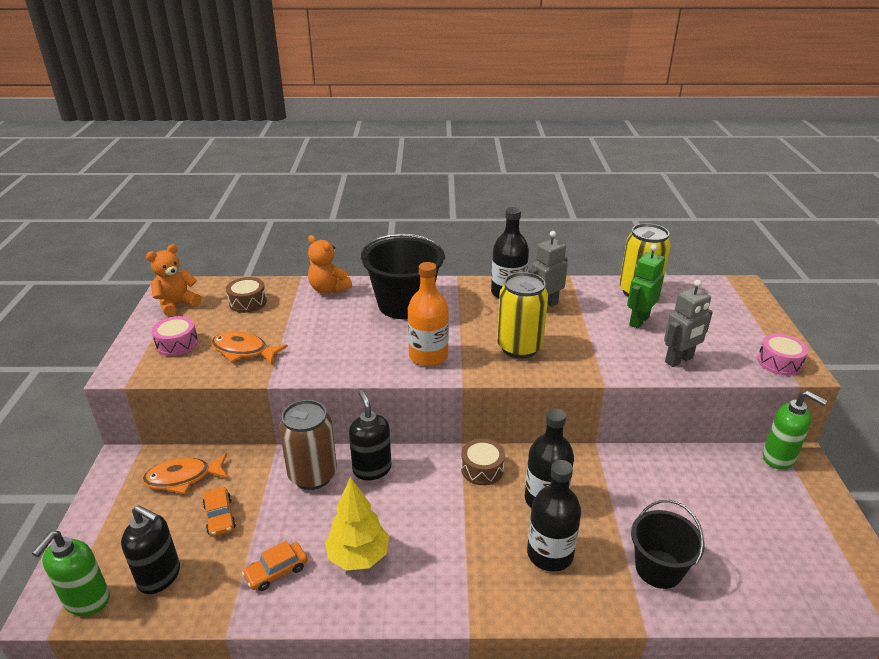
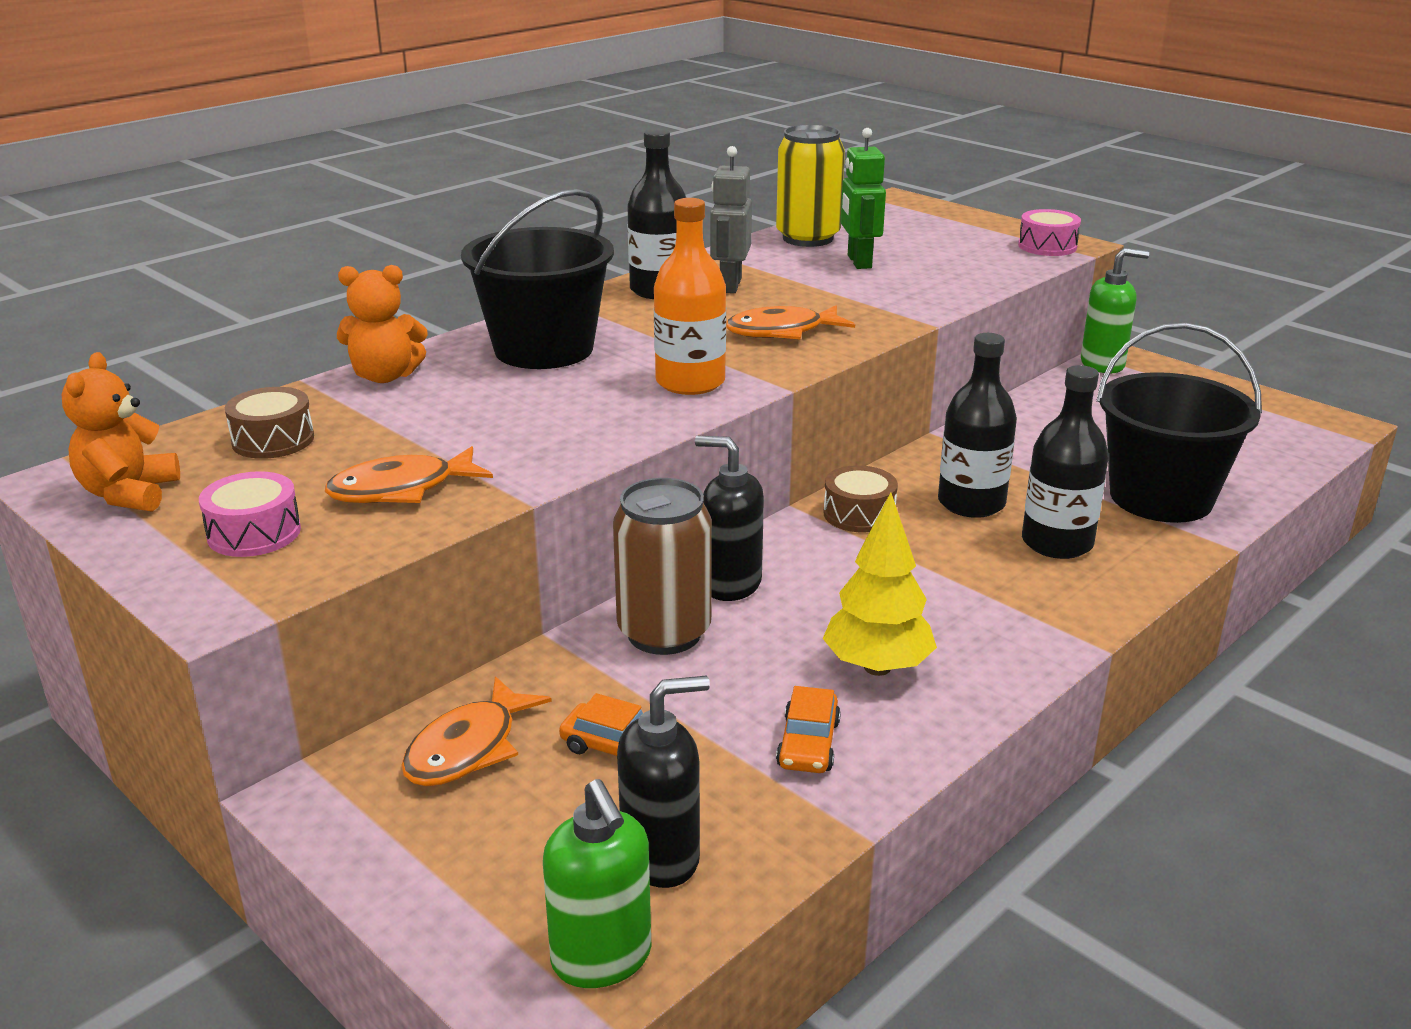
camera: 45 degrees left, 5 degrees down
yellow can [497,272,548,359] -> orange fish [726,305,855,339]
black bucket [631,500,705,589] -> black bucket [1096,323,1262,523], size x1.54
grey robot [664,280,713,367] -> none

